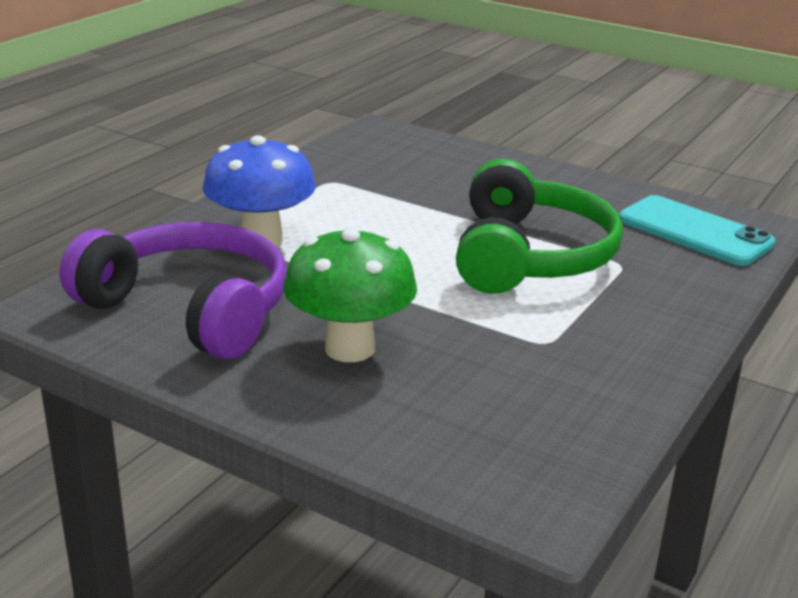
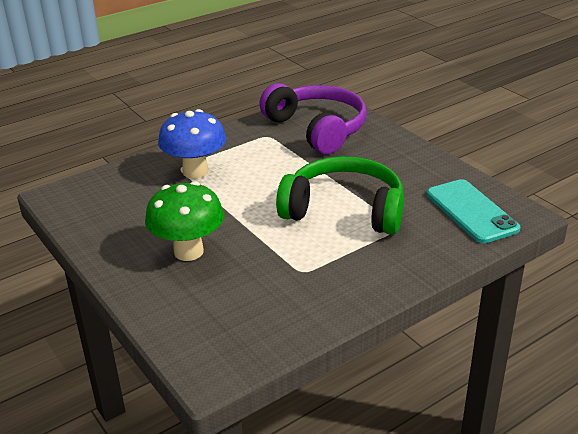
camera: 25 degrees right, 5 degrees up
purple headphones [60,222,287,359] -> purple headphones moved to [259,83,367,154]
green headphones [456,159,623,294] -> green headphones turned 105 degrees counterclockwise [276,156,404,235]

